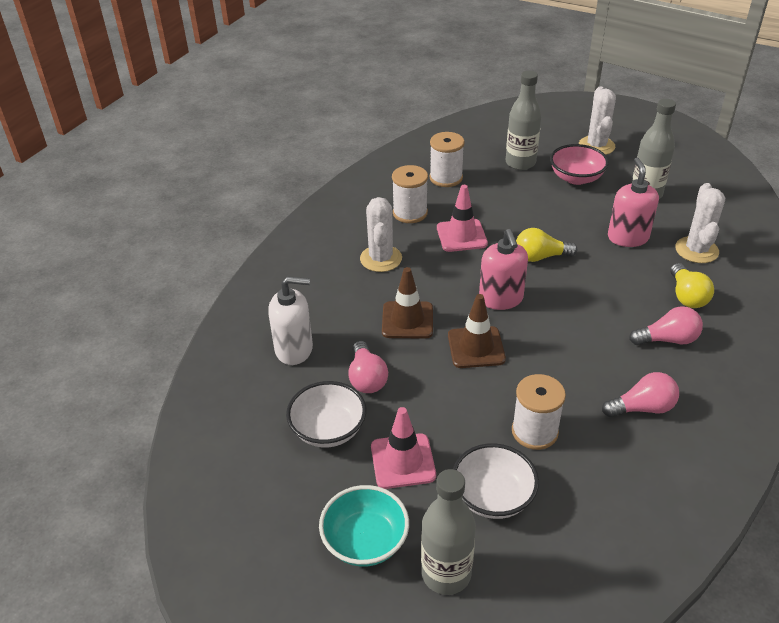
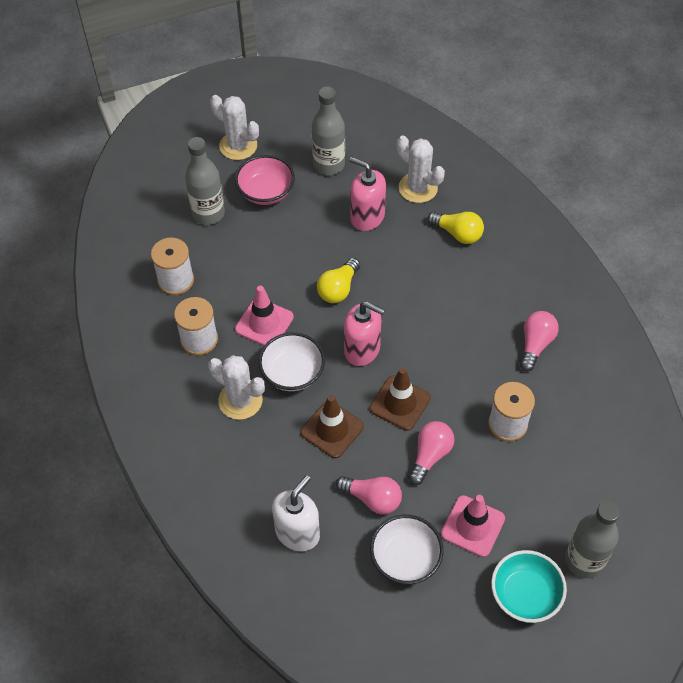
camera: 55 degrees left, 15 degrees up
white bowl [453,443,539,519] -> white bowl moved to [258,332,325,391]
pink light bulb [629,306,703,345] -> pink light bulb moved to [409,421,455,485]

